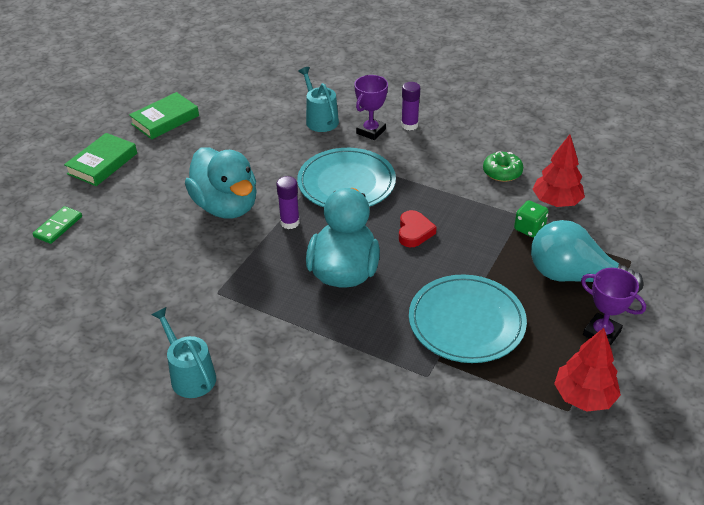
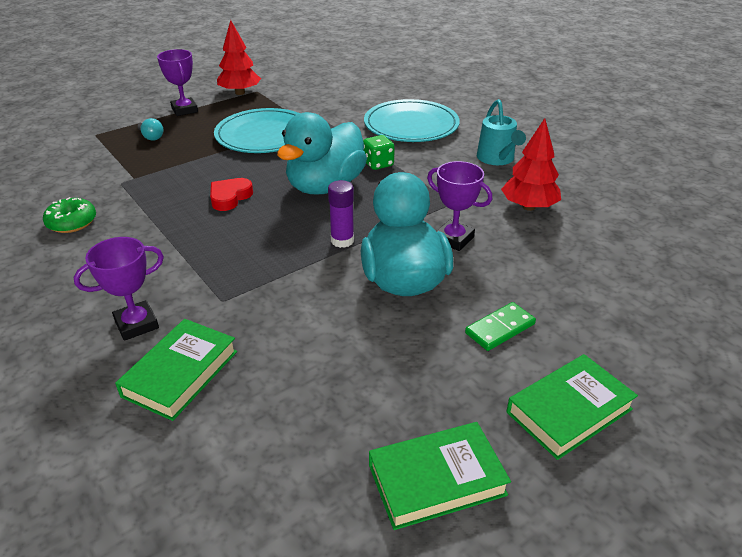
camera: 155 degrees left, 5 degrees down
green domino [33,206,82,244] -> green domino moved to [465,302,536,351]
turquoise plate [297,148,396,207] -> turquoise plate moved to [364,99,460,142]
turquoise watering can [298,67,339,132] -> green book [115,319,237,421]
purple glue stick [401,82,420,130] -> none
green dice [514,200,549,238] -> green dice moved to [363,135,395,170]
turquoise light bulb [531,220,643,292] -> turquoise light bulb [138,118,163,141], size x0.40
red tree [532,134,585,207] -> red tree moved to [501,118,561,211]
none -> purple trophy [427,161,492,251]

